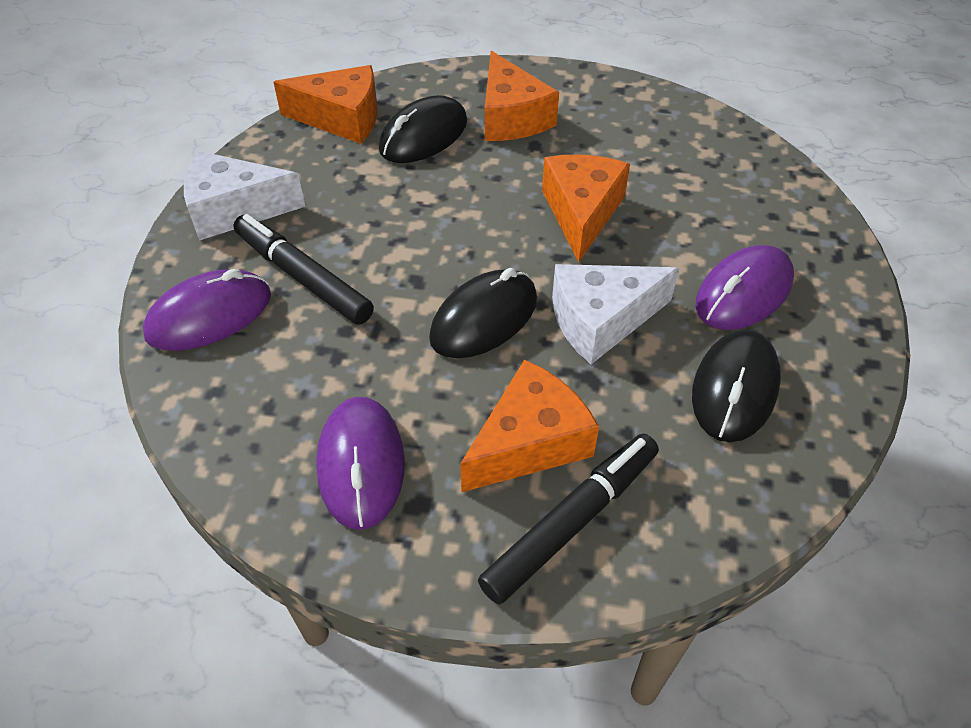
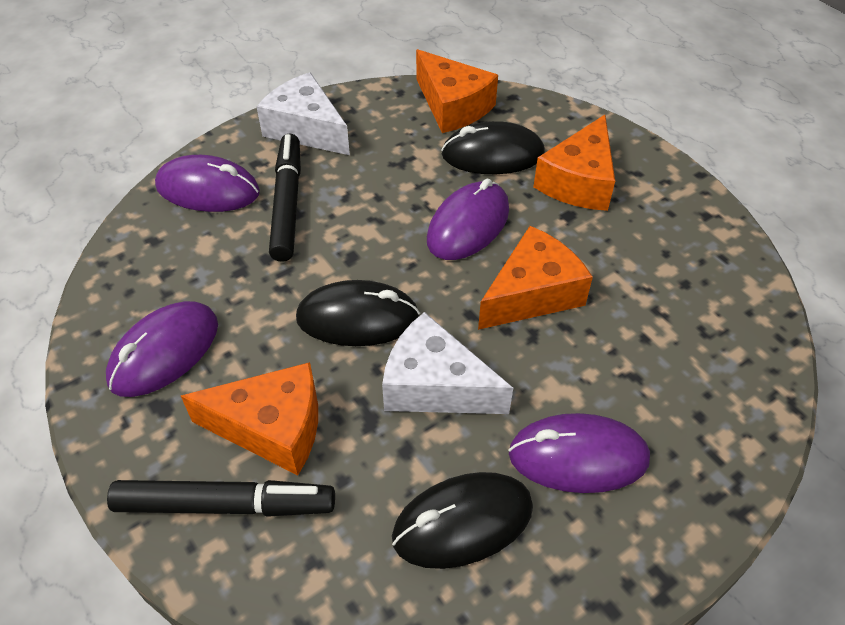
camera: 45 degrees right, 0 degrees up
none -> purple mouse [427,179,509,260]

